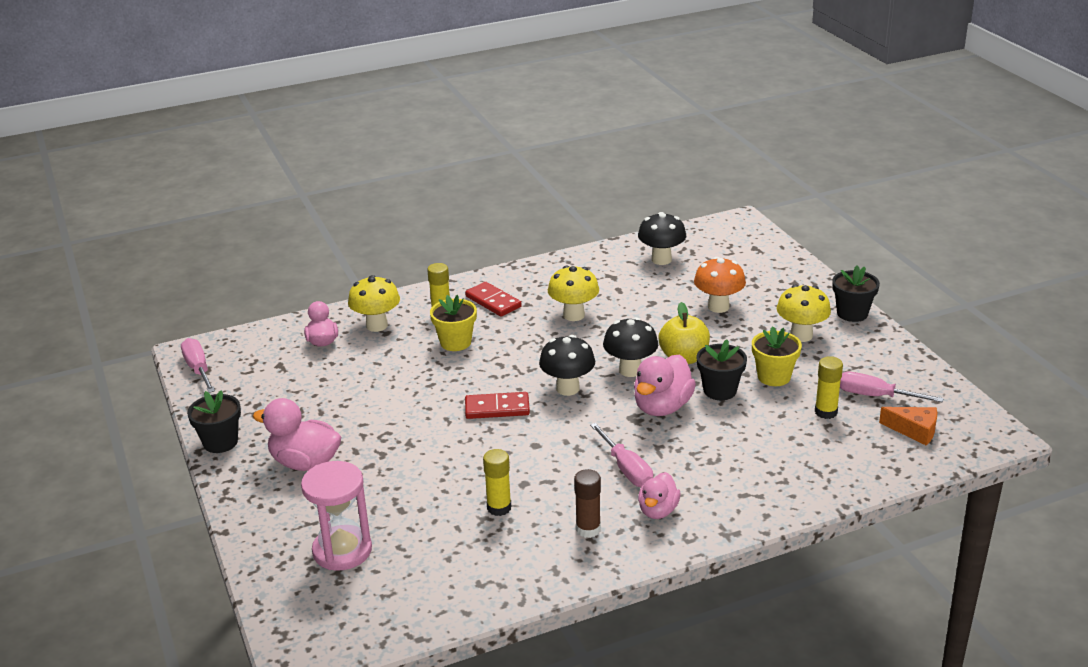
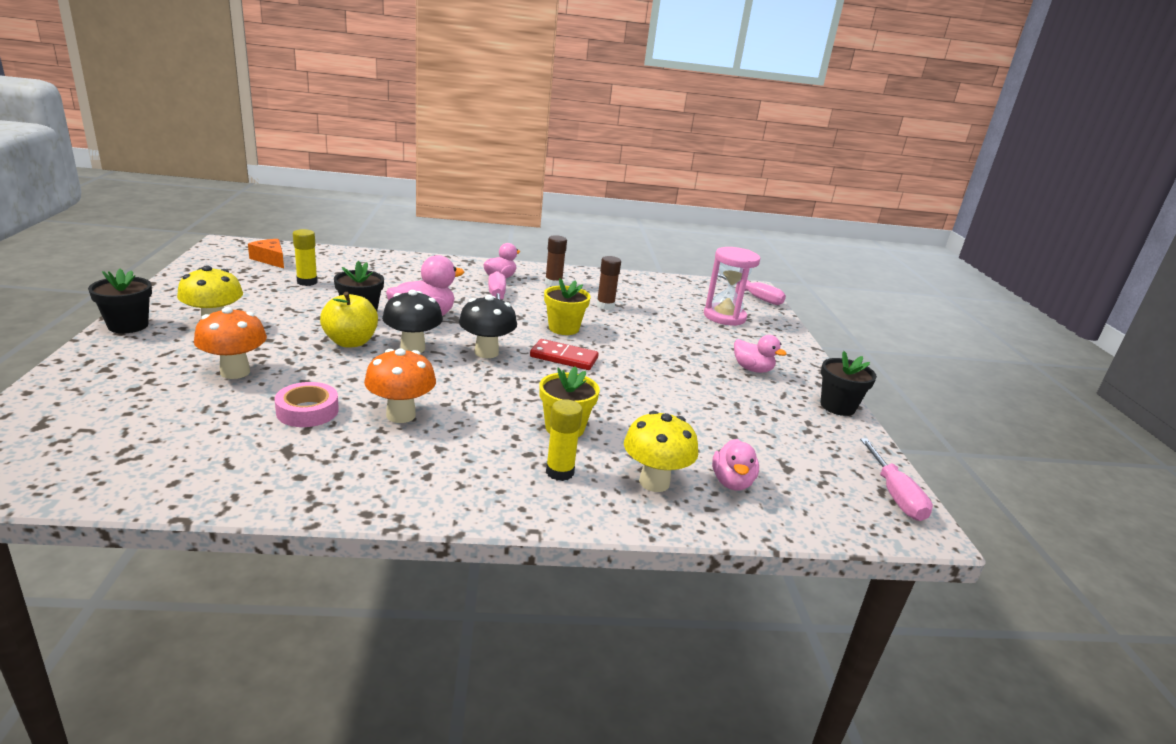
camera: 165 degrees left, 5 degrees down
pink duck [253,398,341,471] -> pink duck [734,335,787,373], size x0.64
red domino [465,282,522,317] -> none
yellow glue stick [483,449,511,516] -> brown glue stick [596,256,621,310]
yellow mushroom [548,266,599,321] -> orange mushroom [364,348,436,423]
black mushroom [638,212,686,265] -> none
yellow flower pot [752,326,802,386] -> yellow flower pot moved to [544,278,591,335]
pink screwdriver [840,372,944,402] -> pink screwdriver moved to [718,274,786,305]
none -> pink tape [274,382,339,427]

